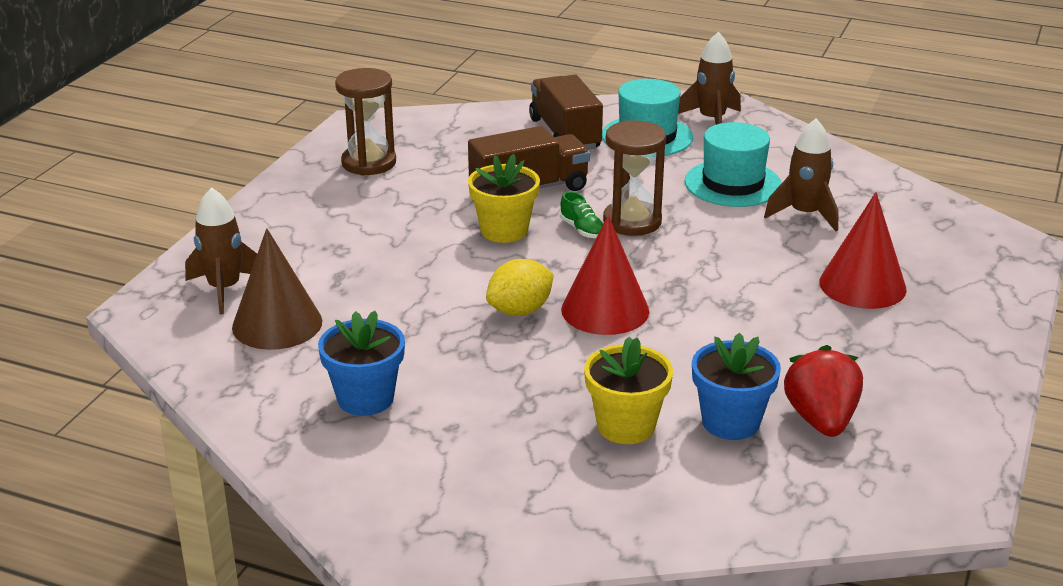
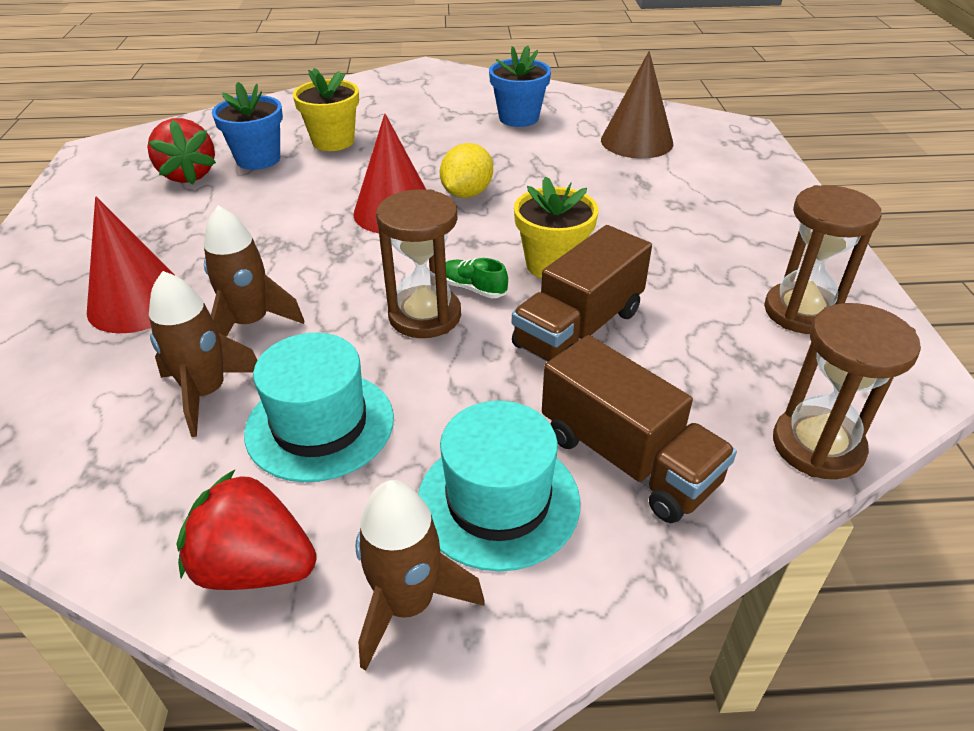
camera: 155 degrees right, 10 degrees up
brown rocket [185,187,257,314] -> brown rocket moved to [204,206,304,337]
none -> red strawberry [177,470,317,590]
none -> brown hourglass [773,303,921,479]

